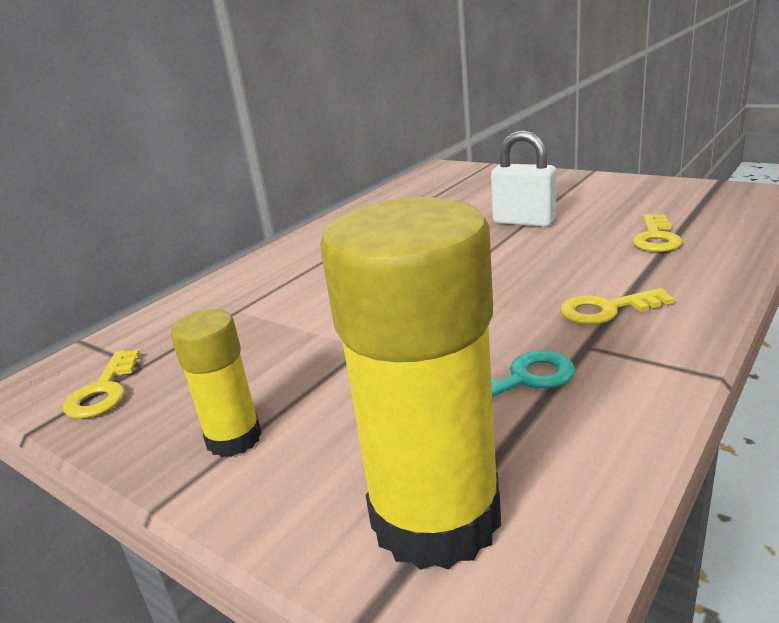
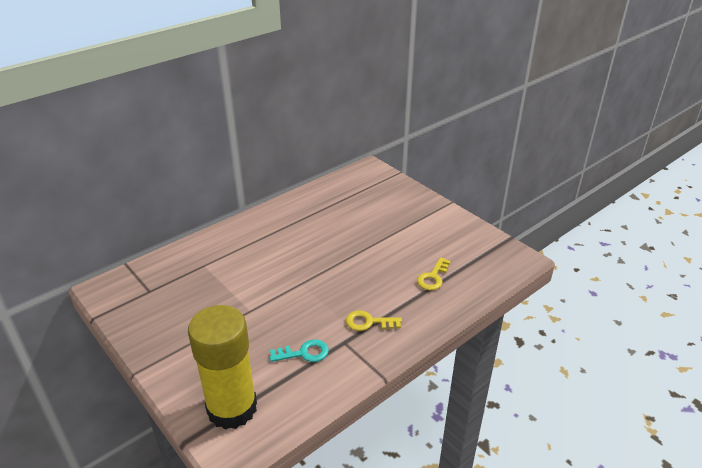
camera: 10 degrees right, 10 degrees up
yellow key [63,350,140,419] -> none
yellow glue stick [171,309,262,457] -> none
white padlock [491,130,556,227] -> none

